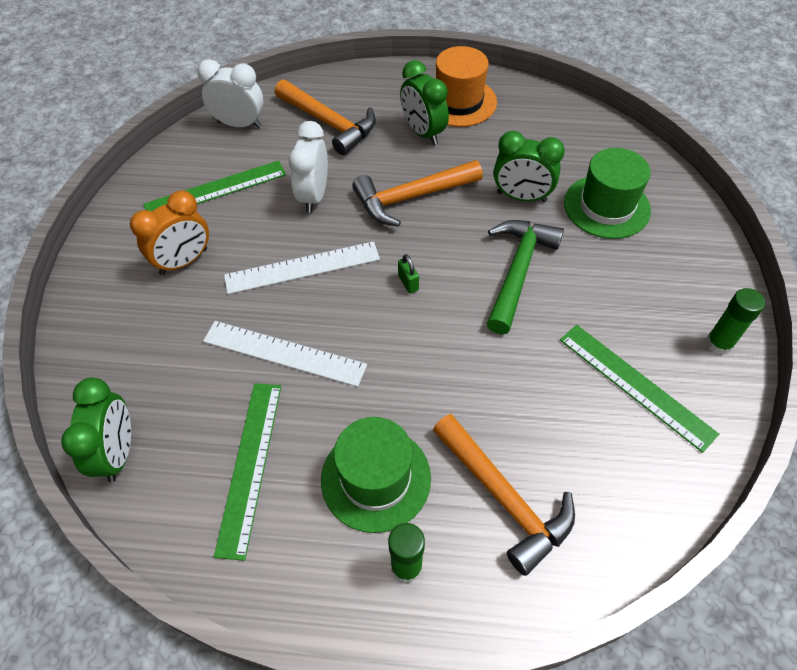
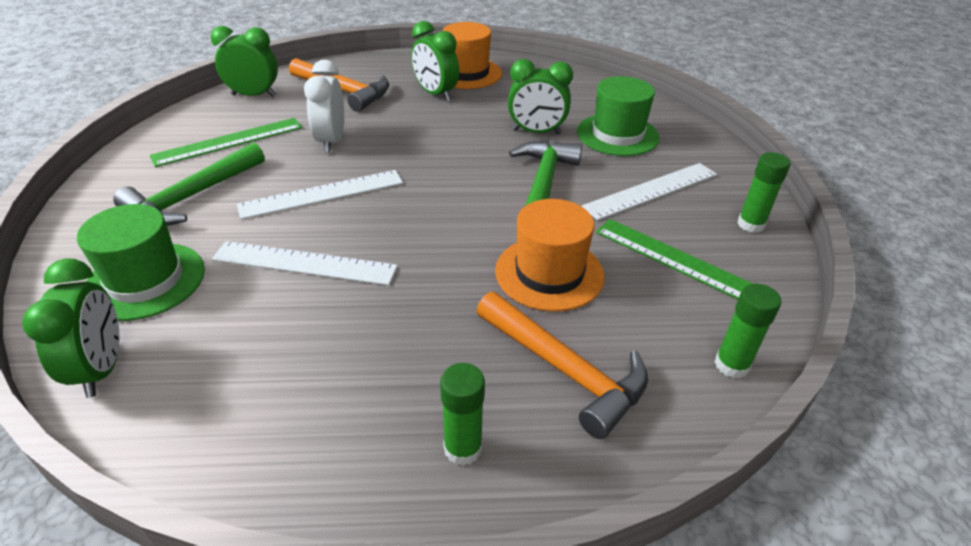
camera: 10 degrees left, 15 degrees down
orange clock [130,191,209,275] -> green hammer [113,143,265,226]
white clock [197,59,264,128] -> green clock [210,26,278,97]
green ruler [214,383,281,561] -> none
green hat [321,417,431,533] -> green hat moved to [77,204,205,321]
orange hammer [352,160,483,227] -> none
green padlock [398,254,419,294] -> none
none -> orange hat [495,199,605,312]
none -> white ruler [582,163,717,220]
none -> green glue stick [715,283,781,378]

